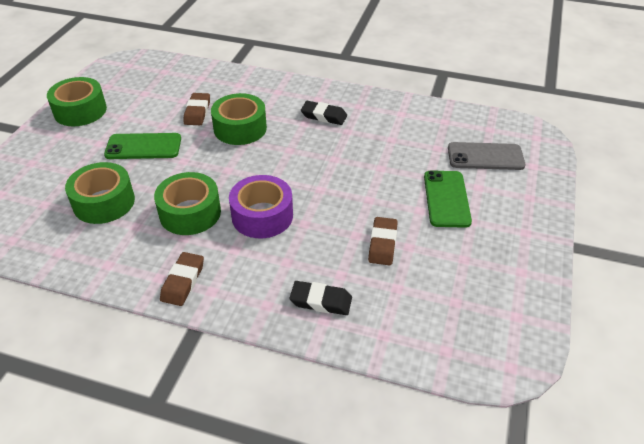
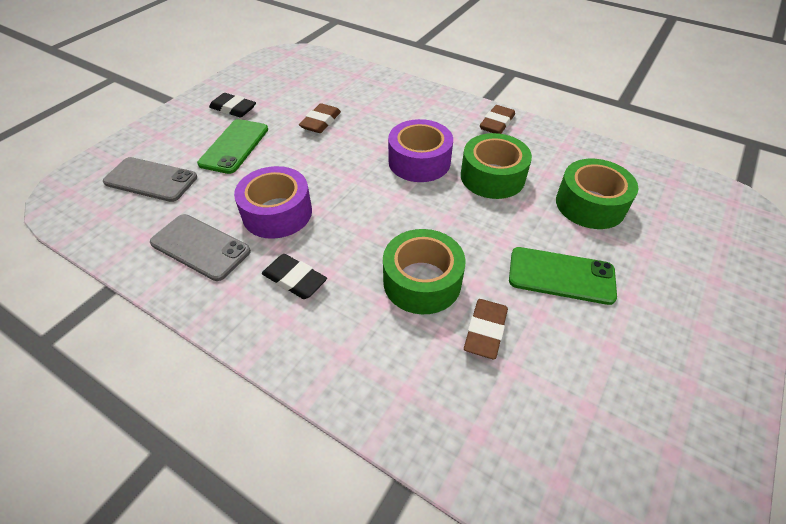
camera: 165 degrees left, 5 degrees up
green tape [47,77,107,126] -> none
black eraser [290,281,352,315] -> black eraser moved to [209,93,256,118]
none -> grey phone [150,214,251,281]
none -> purple tape [234,166,312,239]

